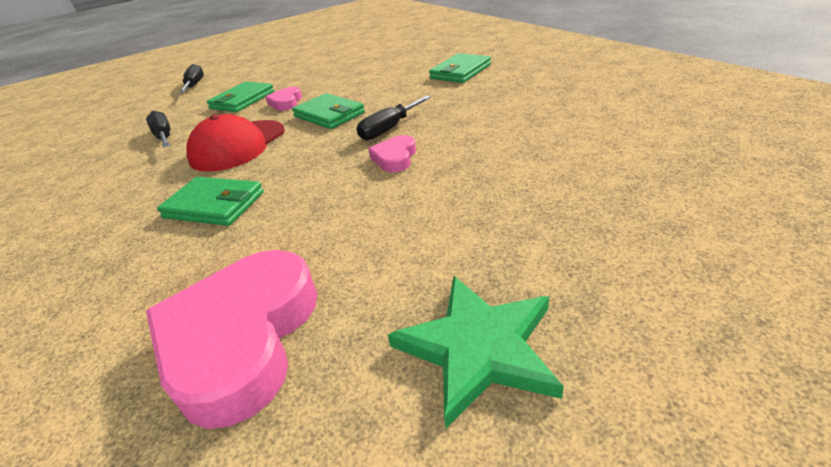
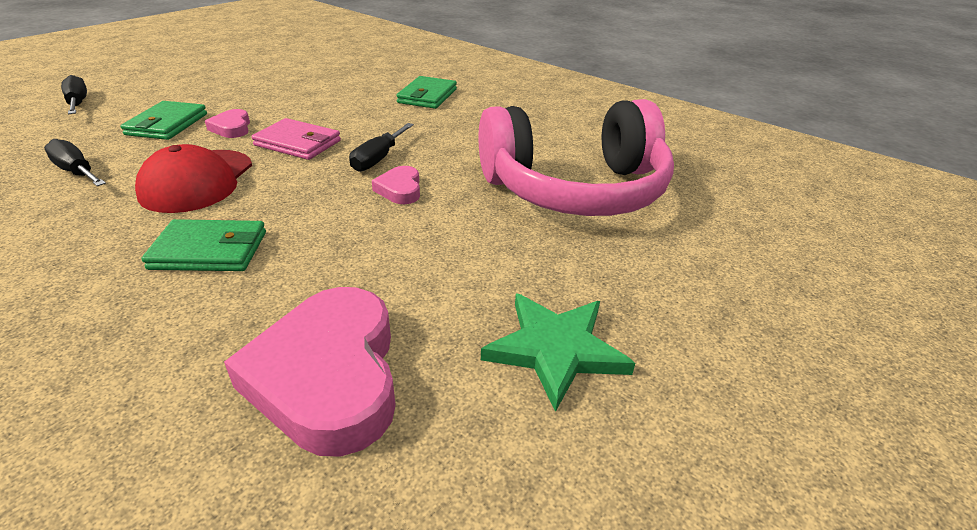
camera: 25 degrees left, 0 degrees up
green wallet [292,93,365,129] -> pink wallet [251,118,341,160]
none -> pink headphones [479,99,674,216]

